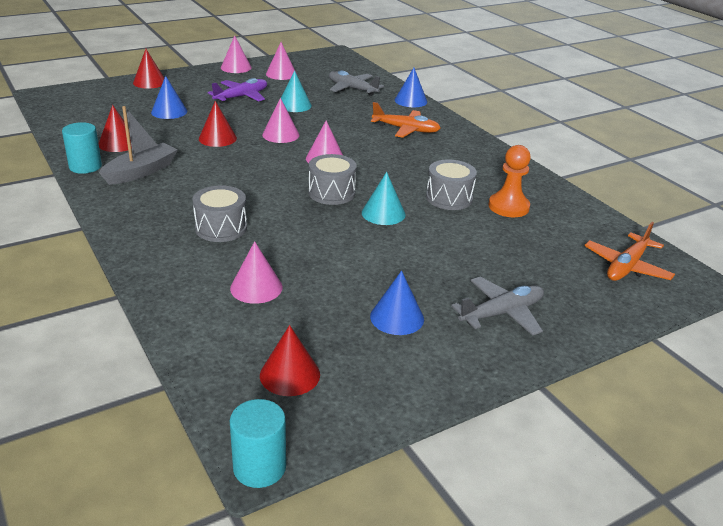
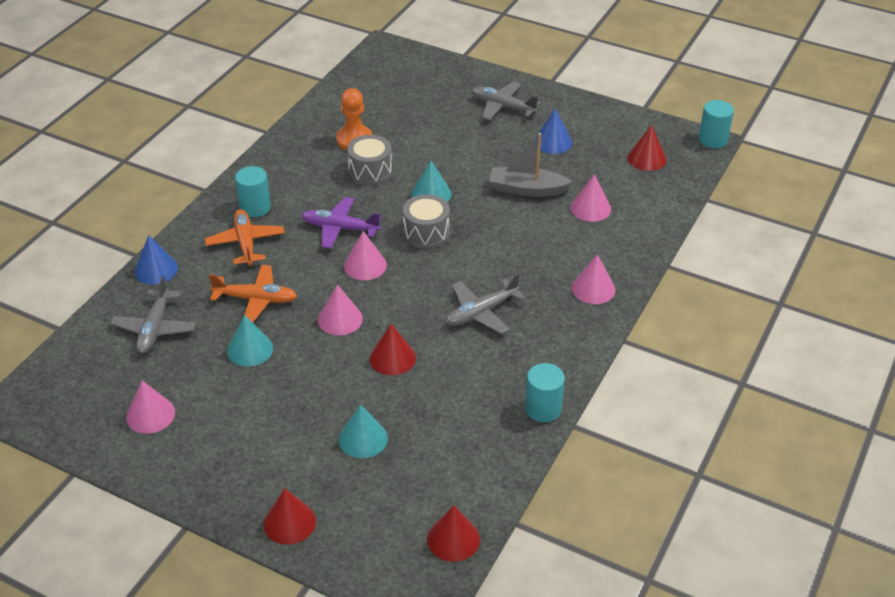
camera: 120 degrees left, 10 degrees up
red cone [98,105,132,152] -> red cone moved to [427,505,480,562]
grey boat [99,106,177,185] -> grey boat moved to [490,133,572,197]
blue cone [151,76,187,119] -> turquoise cone [338,404,388,458]
grey drum [192,185,247,242] -> none
purple plane [208,78,267,103] -> purple plane moved to [301,197,382,249]
pink cone [221,35,252,73] -> pink cone moved to [572,254,616,304]
orange plane [584,222,675,281] -> orange plane moved to [209,265,297,322]
none -> turquoise cylinder [235,166,271,217]
none -> grey plane [446,274,525,334]

